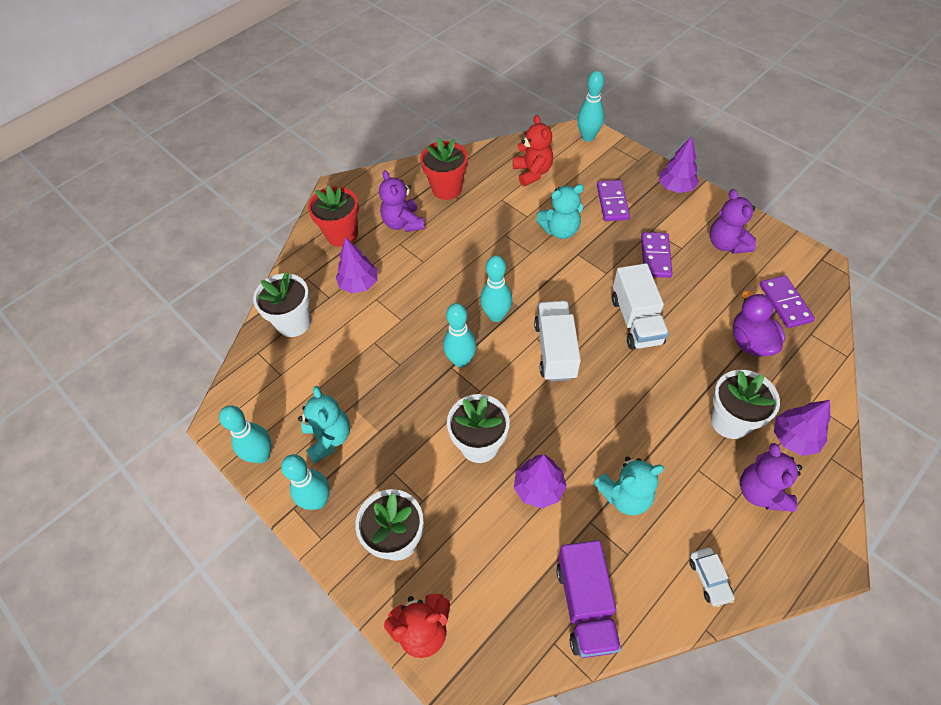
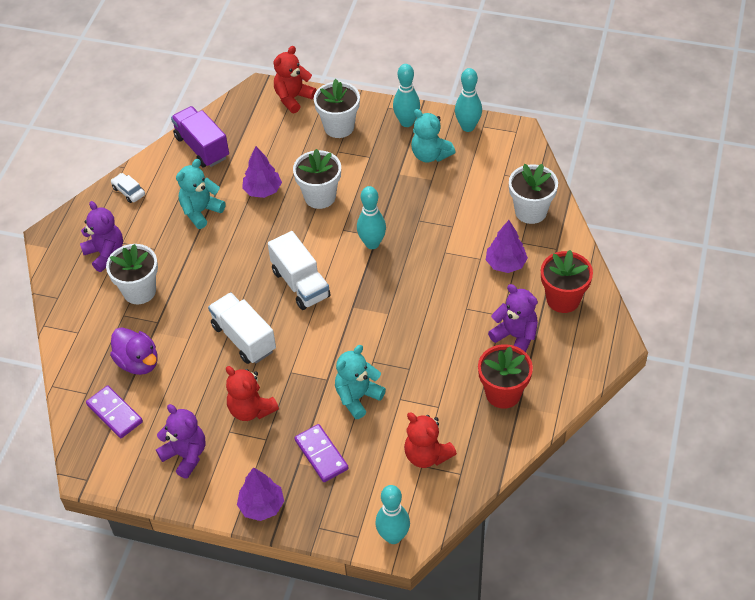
camera: 150 degrees right, 5 degrees down
turquoise bowling pin [480,255,512,322] -> none
purple domino [641,232,673,278] -> red teddy bear [226,366,279,421]
purple tree [774,400,831,456] -> none

